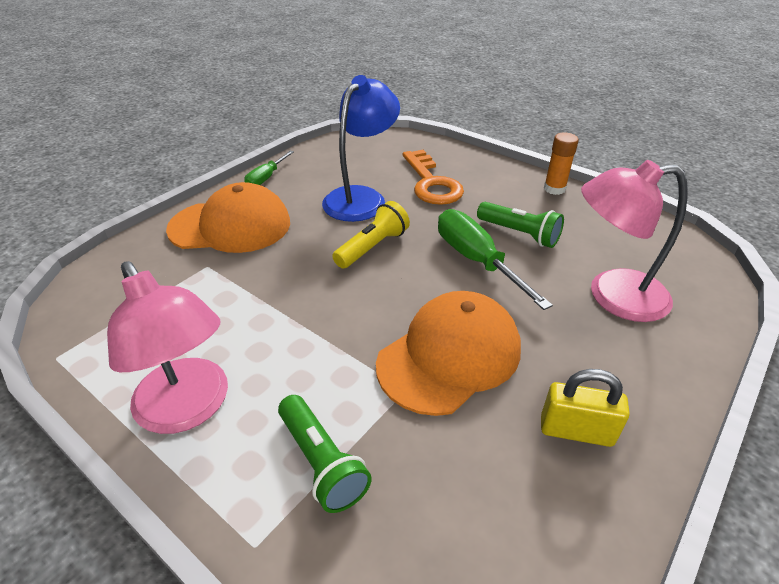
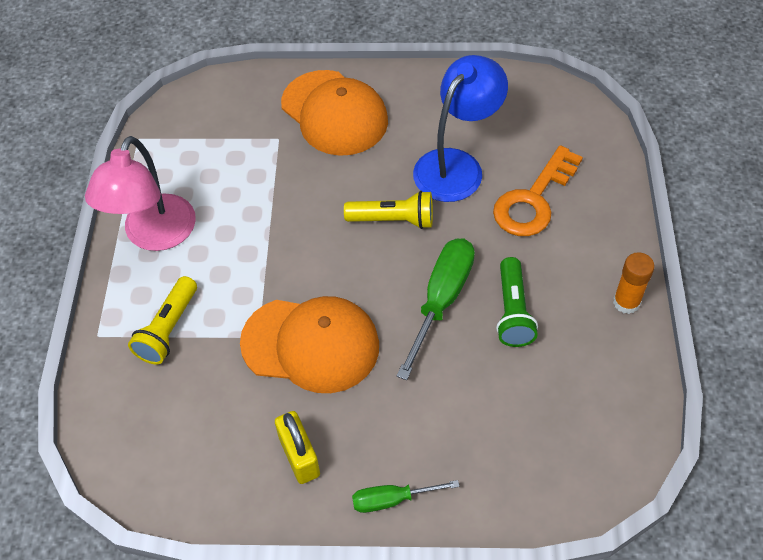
camera: 55 degrees right, 15 degrees up
green screwdriver [244,150,294,185] -> green screwdriver moved to [352,480,460,513]
green flashlight [278,395,372,513] -> yellow flashlight [128,276,197,365]
blue lamp [322,75,400,222] -> blue lamp turned 45 degrees counterclockwise [413,55,508,202]
pink lamp [581,160,688,322] -> none

